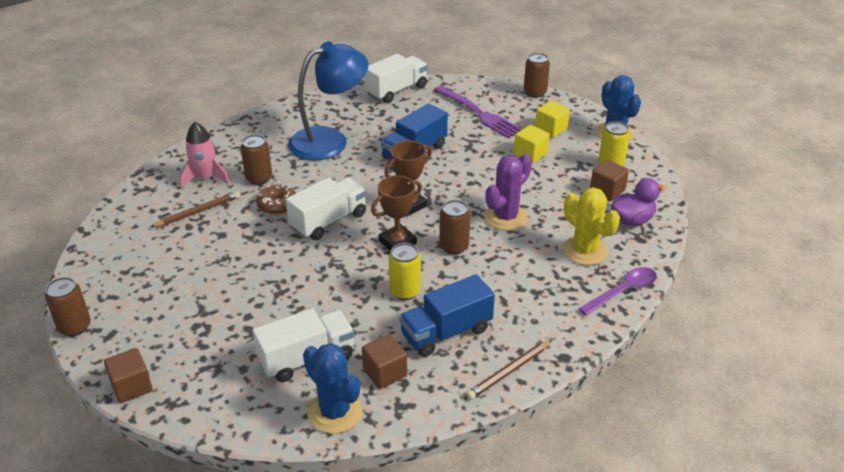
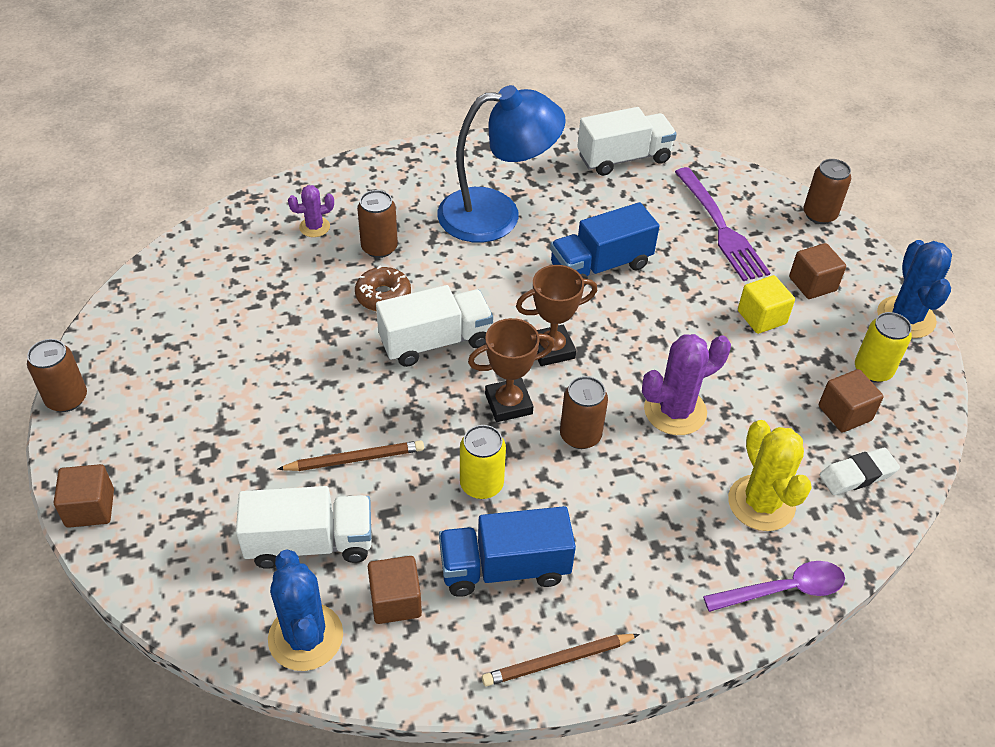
camera: 20 degrees right, 10 degrees up
brown pencil [151,191,240,227] -> brown pencil moved to [278,440,424,471]
pink rocket [180,122,230,189] -> purple cactus [288,185,334,237]
yellow cube [535,101,570,138] -> brown cube [789,243,846,299]
purple duck [611,178,666,226] -> white eraser [820,448,900,495]

